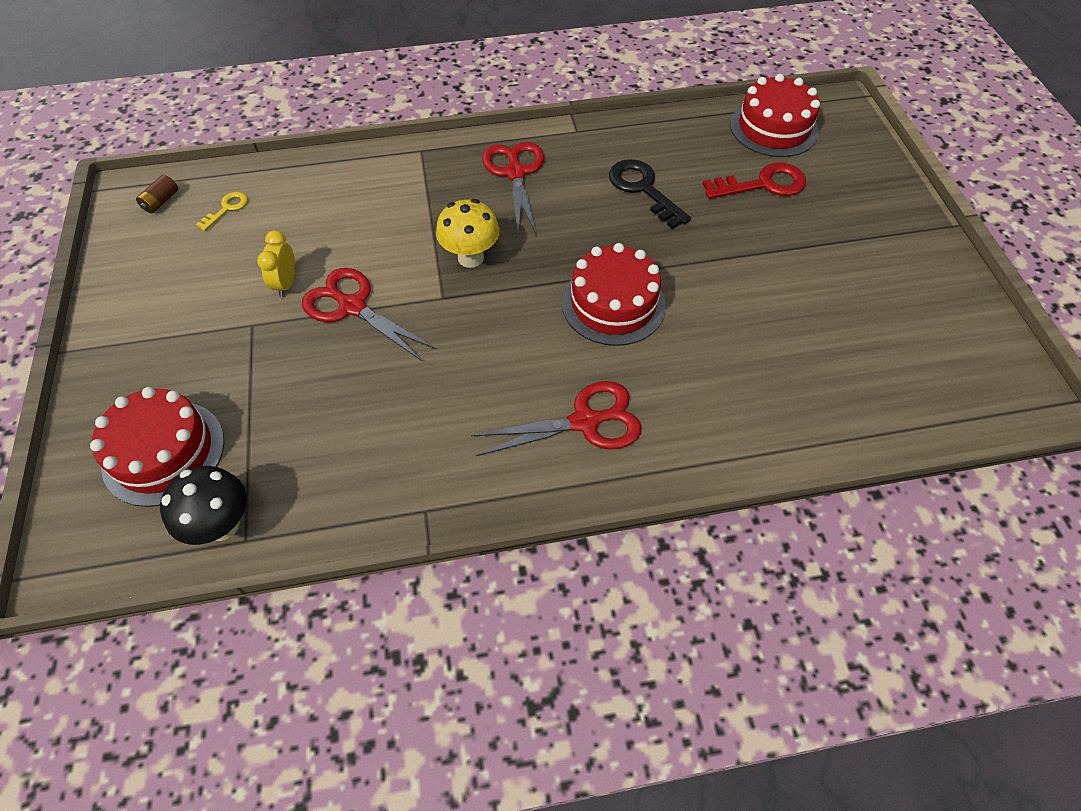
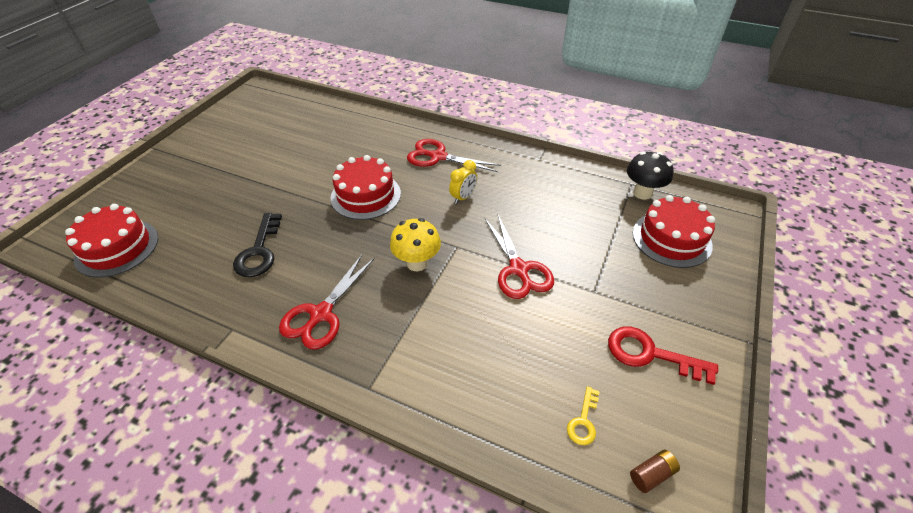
camera: 145 degrees left, 10 degrees down
yellow key [196,192,248,231] -> yellow key turned 45 degrees counterclockwise [567,386,600,445]
yellow clock [257,230,295,297] -> yellow clock moved to [449,160,477,204]
red key [703,163,806,199] -> red key moved to [608,326,718,385]

